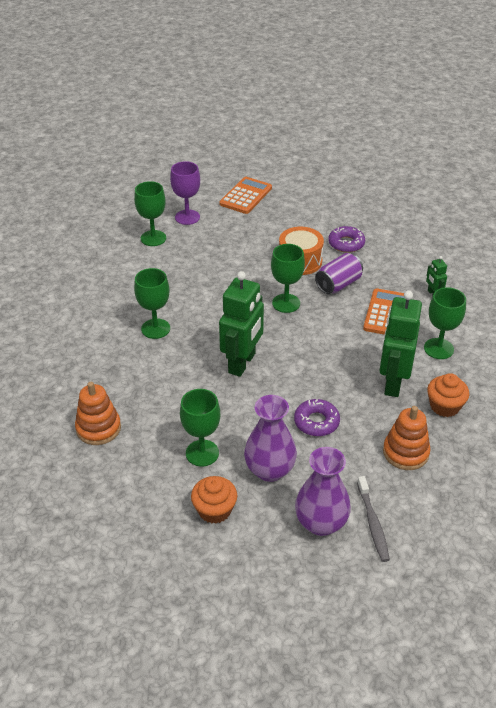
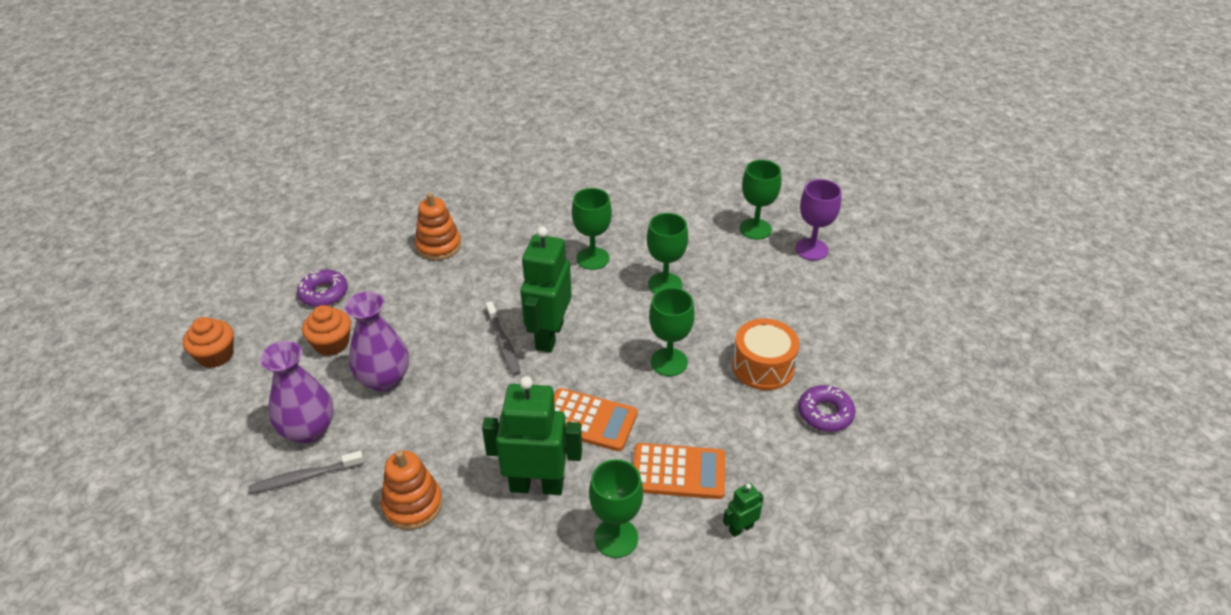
camera: 80 degrees right, 0 degrees up
green goblet [180,389,220,466] -> green goblet moved to [647,213,688,294]
orange calculator [219,177,272,214] -> orange calculator moved to [554,388,638,451]
green robot [219,271,264,377] -> green robot turned 90 degrees clockwise [520,226,572,353]
purple donut [294,399,340,436] -> purple donut moved to [297,270,348,307]
purple can [315,253,363,294] -> none
orange cupcake [427,373,469,417] -> orange cupcake moved to [183,317,234,368]
none -> grey toothbrush [485,301,521,376]

